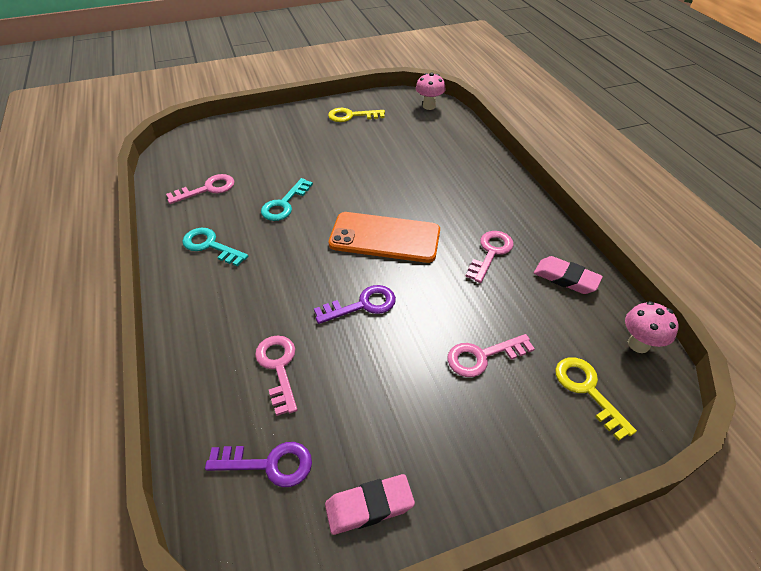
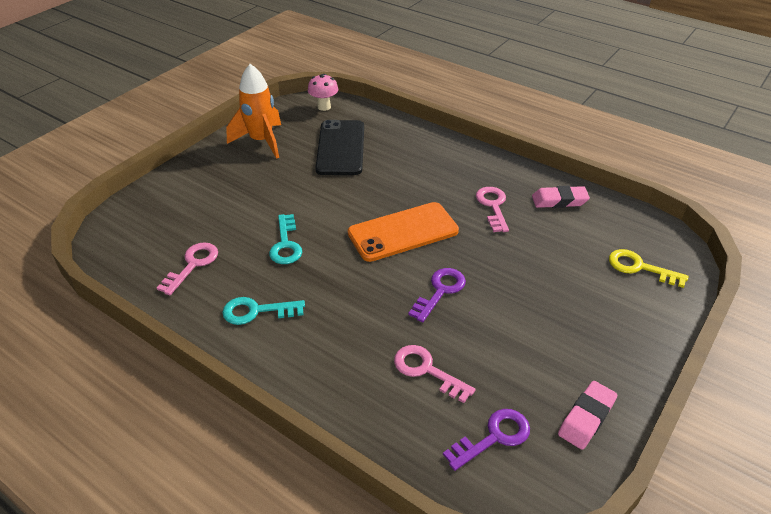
camera: 35 degrees left, 5 degrees down
yellow key [328,108,385,122] -> orange rocket [226,64,281,159]
pink key [447,334,535,377] -> none
pink mushroom [625,301,679,353] -> none
none -> black phone [315,120,364,175]

